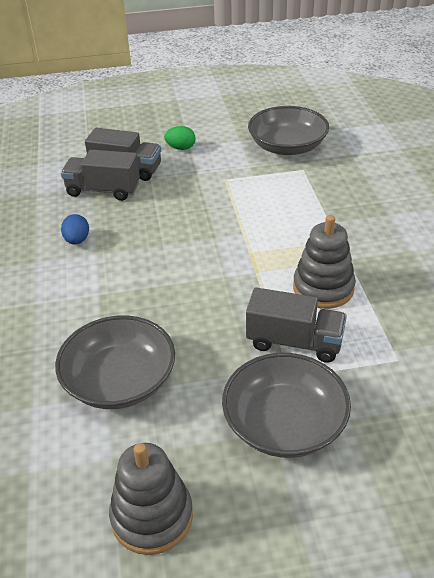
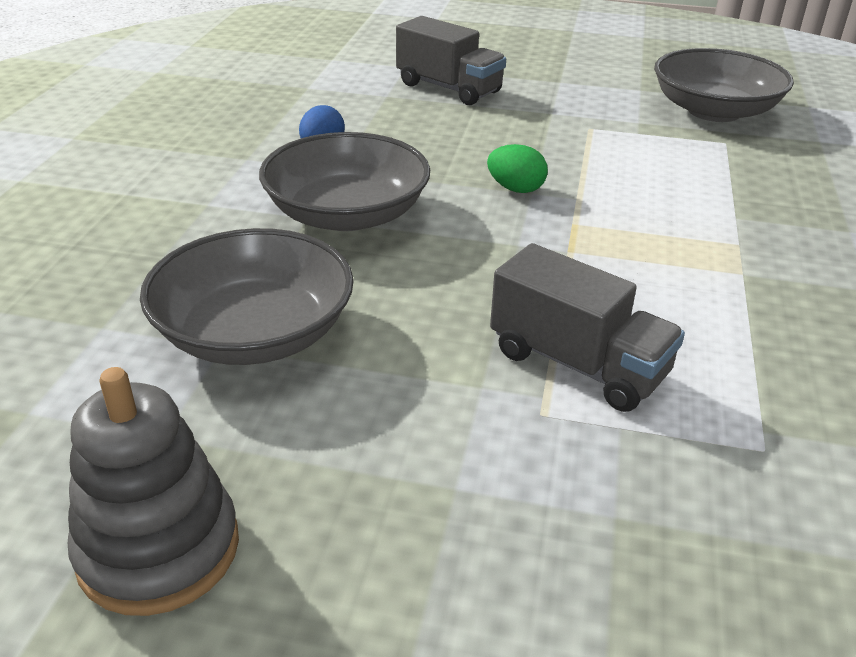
camera: 20 degrees right, 5 degrees down
grey truck [61,150,140,201] -> none
green egg [164,126,196,150] -> green egg moved to [487,144,548,193]
grey bowl [222,353,351,458] -> grey bowl moved to [259,132,430,231]
grey stacking toy [293,215,356,309] -> none

